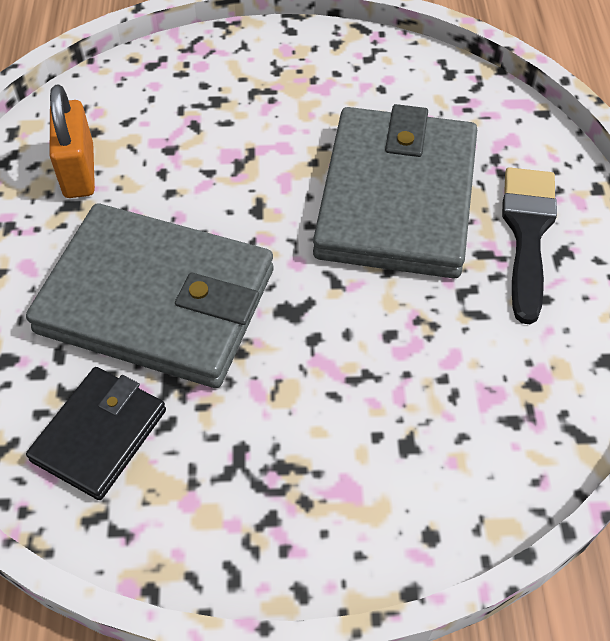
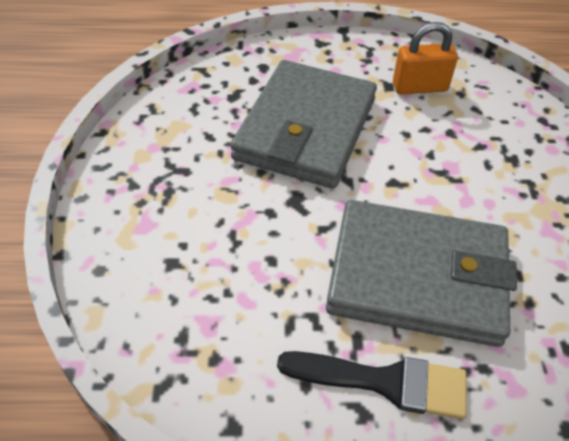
camera: 90 degrees right, 5 degrees down
black wallet [26,367,166,500] -> none

